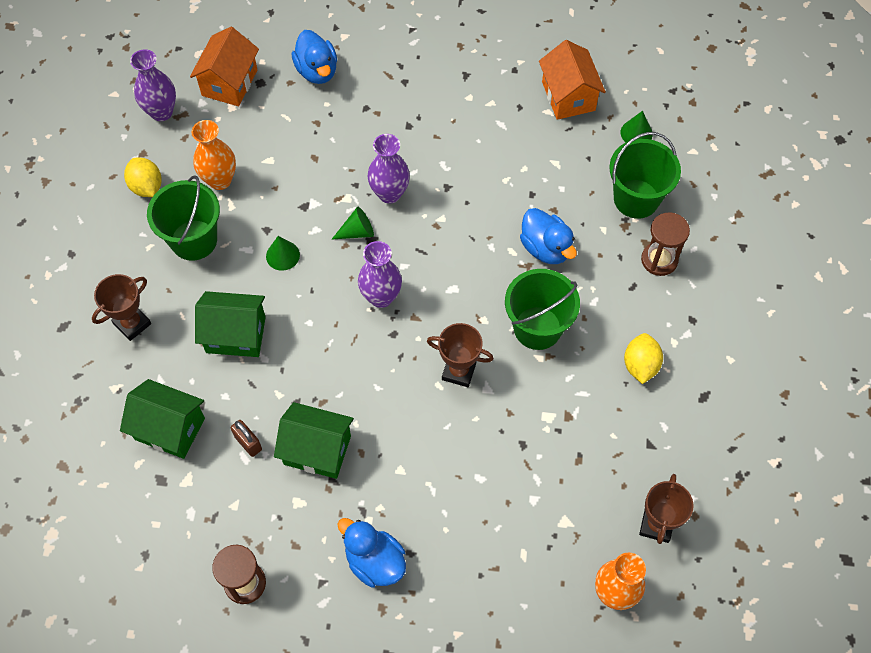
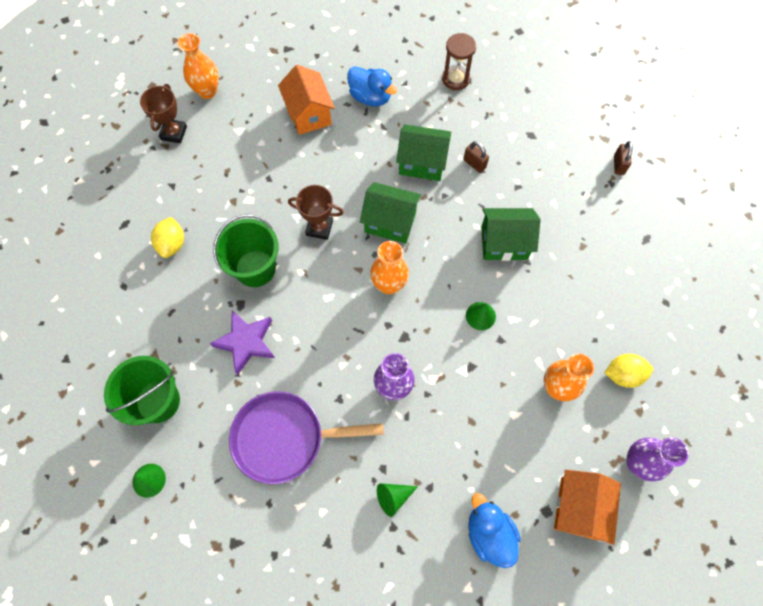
camera: 175 degrees right, 5 degrees up
brown trophy [92,274,151,341] -> none
green house [120,379,205,459] -> green house moved to [360,182,421,243]
yellow lemon [124,157,162,197] -> yellow lemon turned 60 degrees counterclockwise [604,354,653,388]
green bucket [147,175,220,261] -> none
green cone [332,207,374,239] -> green cone moved to [377,483,418,517]
purple vase [358,241,402,308] -> orange vase [370,241,409,294]
blue duck [520,208,577,264] -> purple star [210,311,275,375]
orange house [539,40,606,120] -> orange house moved to [278,65,335,135]
brown hourglass [641,212,690,276] -> none
none -> purple pan [229,391,384,484]
none -> brown padlock [614,141,633,175]

